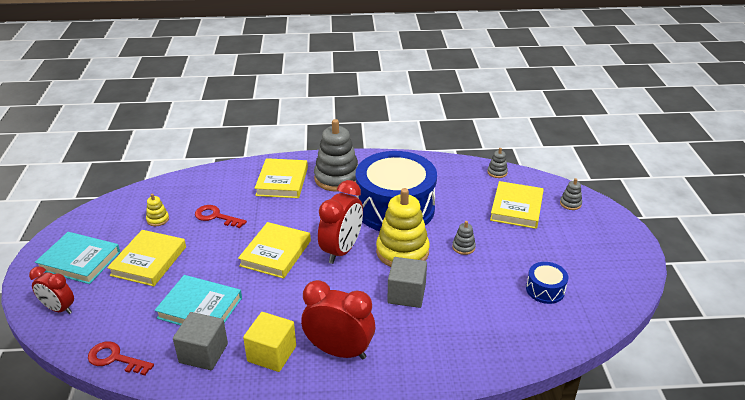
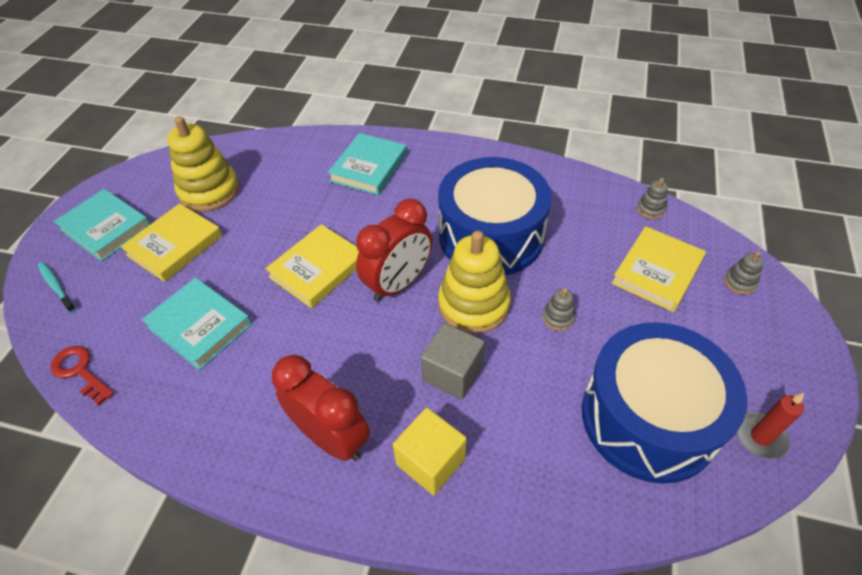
camera: 20 degrees right, 15 degrees up
red clock [29,266,74,314] -> turquoise toothbrush [38,262,76,313]
yellow stacking toy [146,194,169,226] -> yellow stacking toy [167,116,239,212], size x2.28
grey cube [173,312,228,370] -> none
red key [195,205,247,228] -> none
yellow cube [243,312,296,372] -> yellow cube moved to [393,408,467,495]
yellow book [255,158,308,198] -> turquoise book [328,133,407,195]
grey stacking toy [314,119,359,192] -> none
blue drum [526,262,568,304] -> blue drum [582,322,747,484], size x2.38
none -> red candle [737,393,804,459]

